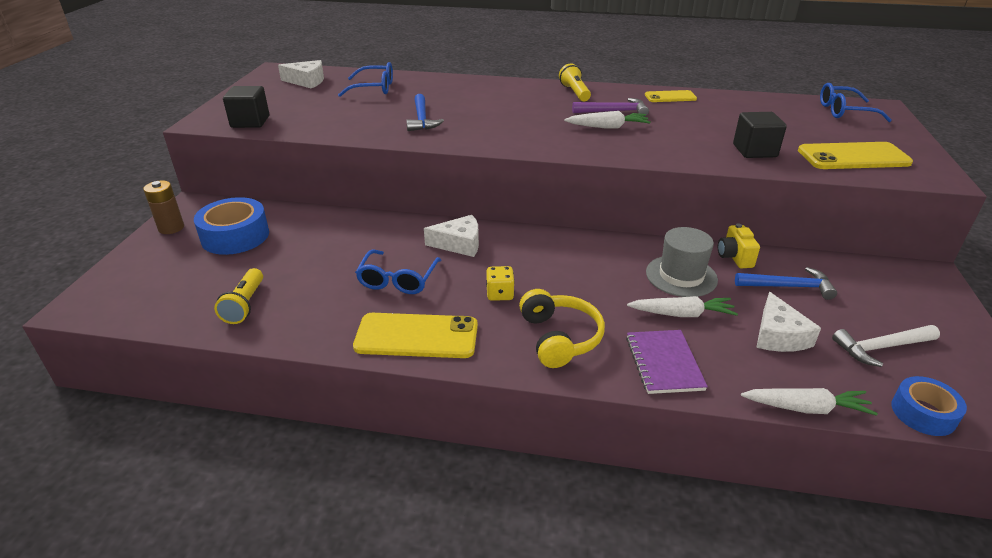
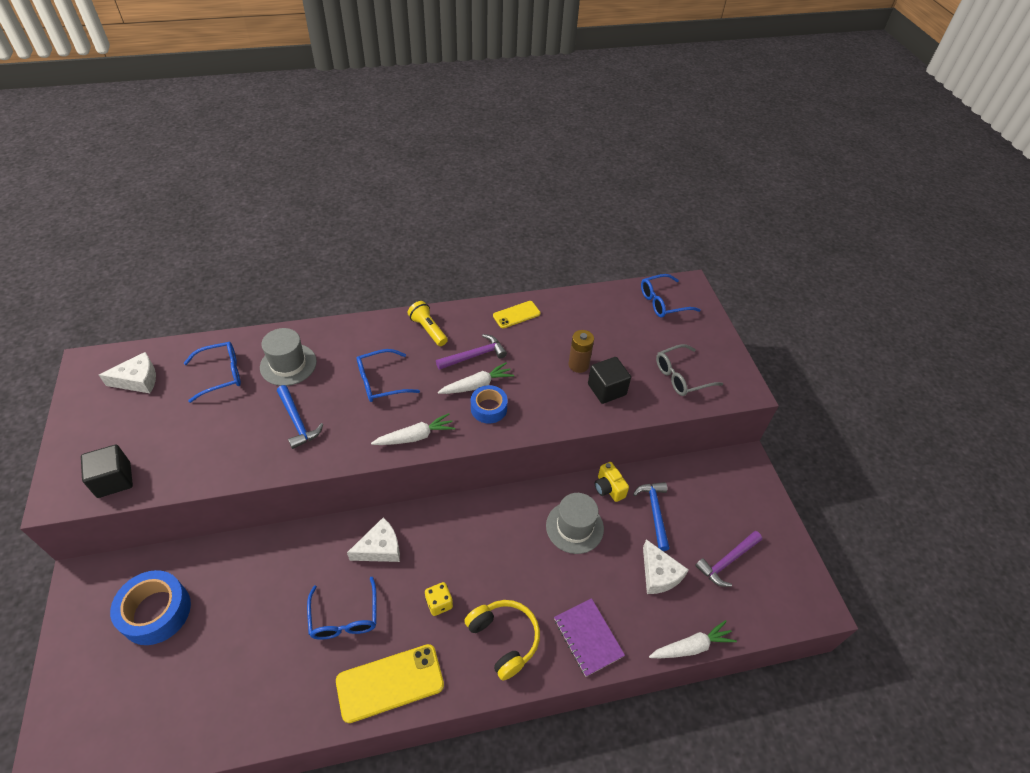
camera: 25 degrees left, 15 degrees up
brown battery [143,180,184,234] -> brown battery moved to [568,330,594,373]
yellow flashlight [214,268,263,324] -> none
white carrot [627,296,738,317] -> white carrot moved to [371,413,455,445]
blue hammer [735,267,837,300] -> blue hammer turned 75 degrees counterclockwise [633,482,670,551]
yellow phone [798,142,913,169] -> grey glasses [656,344,723,396]
white hammer [832,325,940,367] -> purple hammer [695,531,762,587]
blue tape [891,376,967,436] -> blue tape moved to [471,385,508,424]
none -> grey hat [260,328,317,386]
none -> blue glasses [357,349,420,402]

